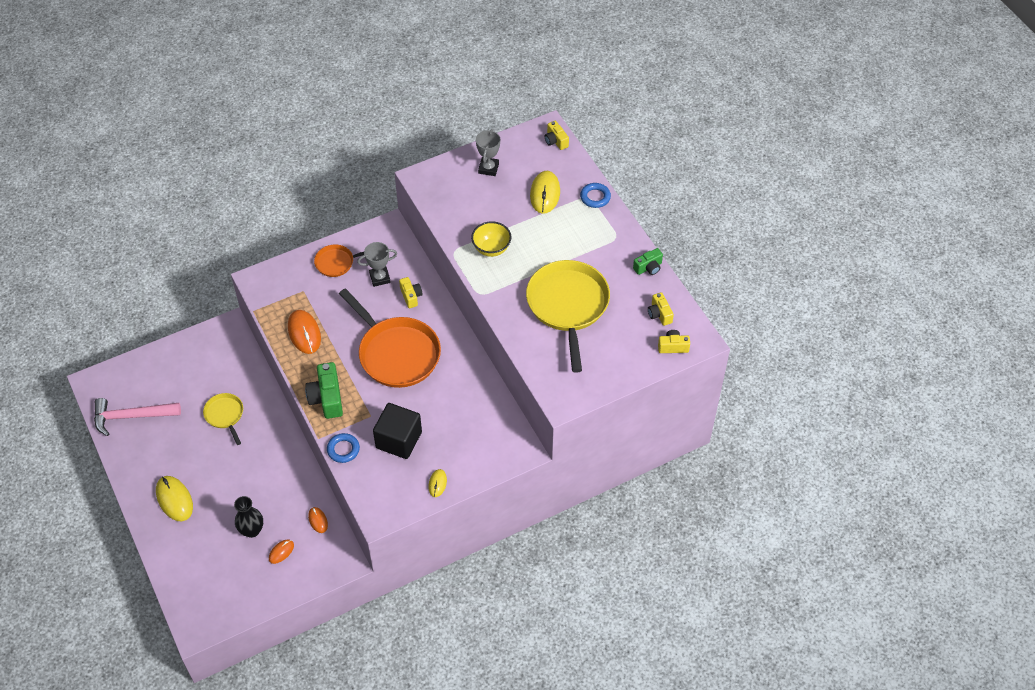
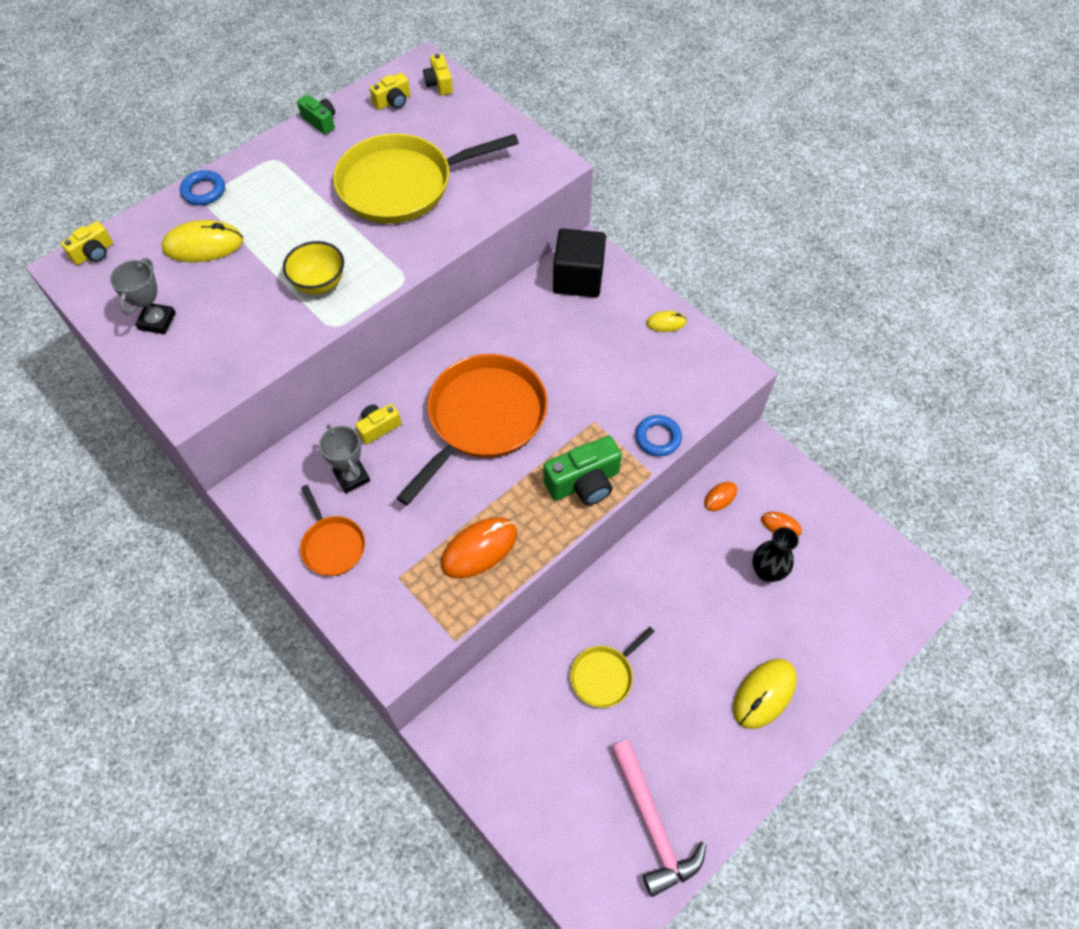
camera: 105 degrees left, 5 degrees up
black cube [373,403,422,459] -> black cube moved to [553,228,606,298]
grey trophy [476,129,500,176] -> grey trophy turned 75 degrees counterclockwise [110,258,176,334]

